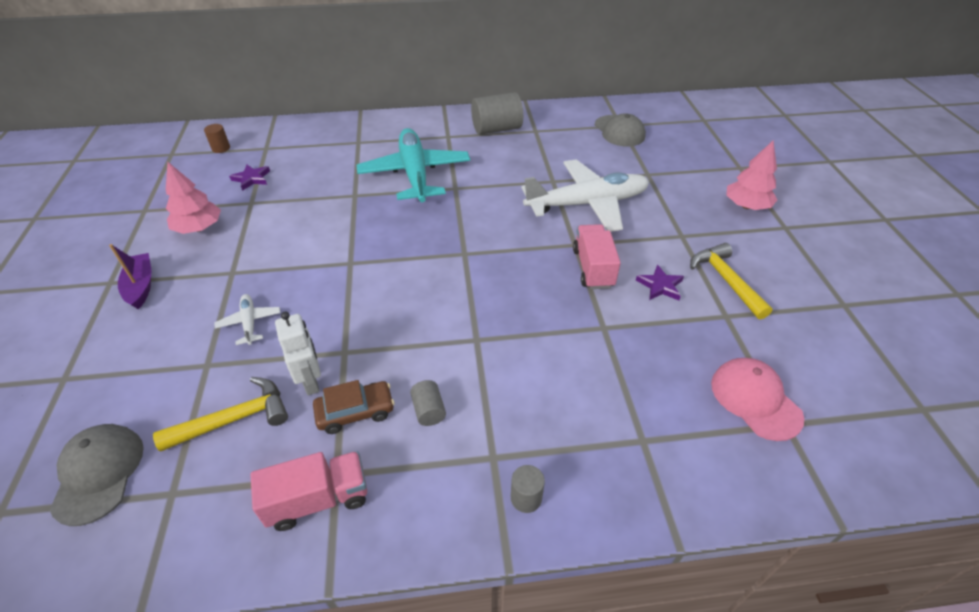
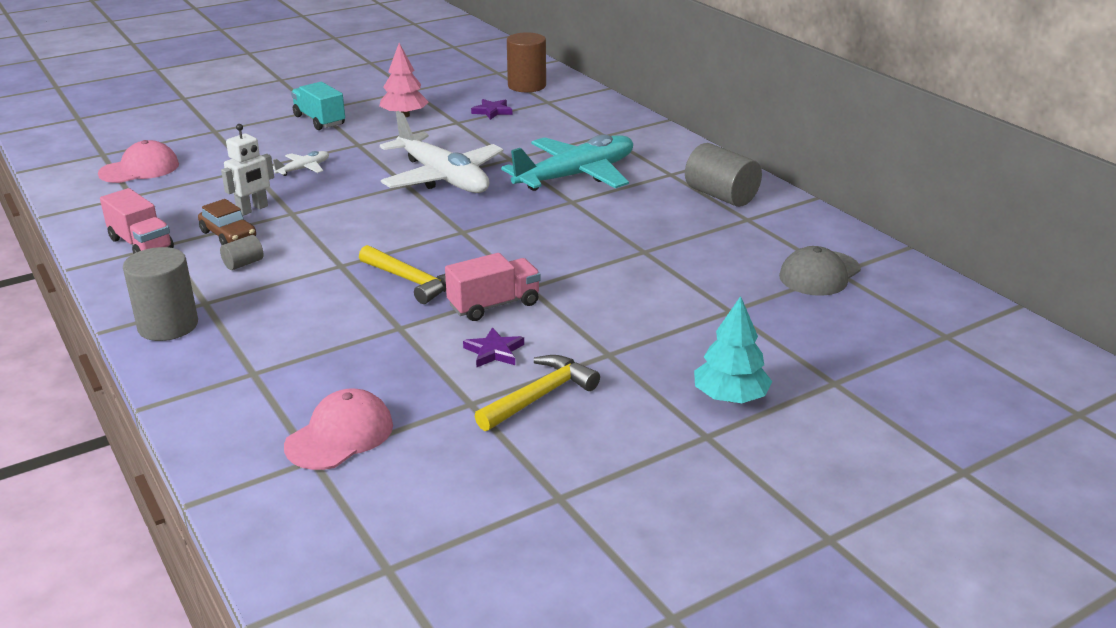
camera: 65 degrees right, 15 degrees down
grey cap [50,424,144,526] -> pink cap [98,140,179,183]
purple boat [109,244,151,309] -> turquoise truck [291,82,345,130]
yellow hammer [153,377,288,452] -> yellow hammer moved to [359,245,446,304]
brown cylinder [204,124,230,153] -> brown cylinder [507,32,546,92], size x2.02
grey cylinder [511,465,545,513] -> grey cylinder [123,247,198,341], size x2.02
white plane [521,159,649,232] -> white plane moved to [380,111,503,193]
pink tree [726,140,777,210] -> turquoise tree [694,296,772,403]

